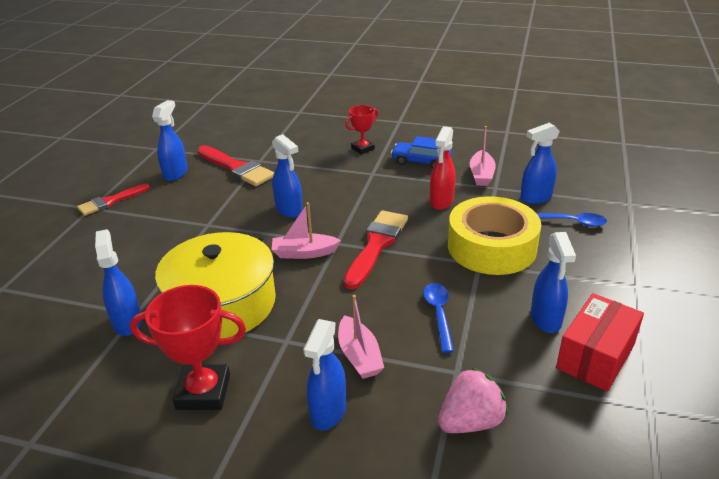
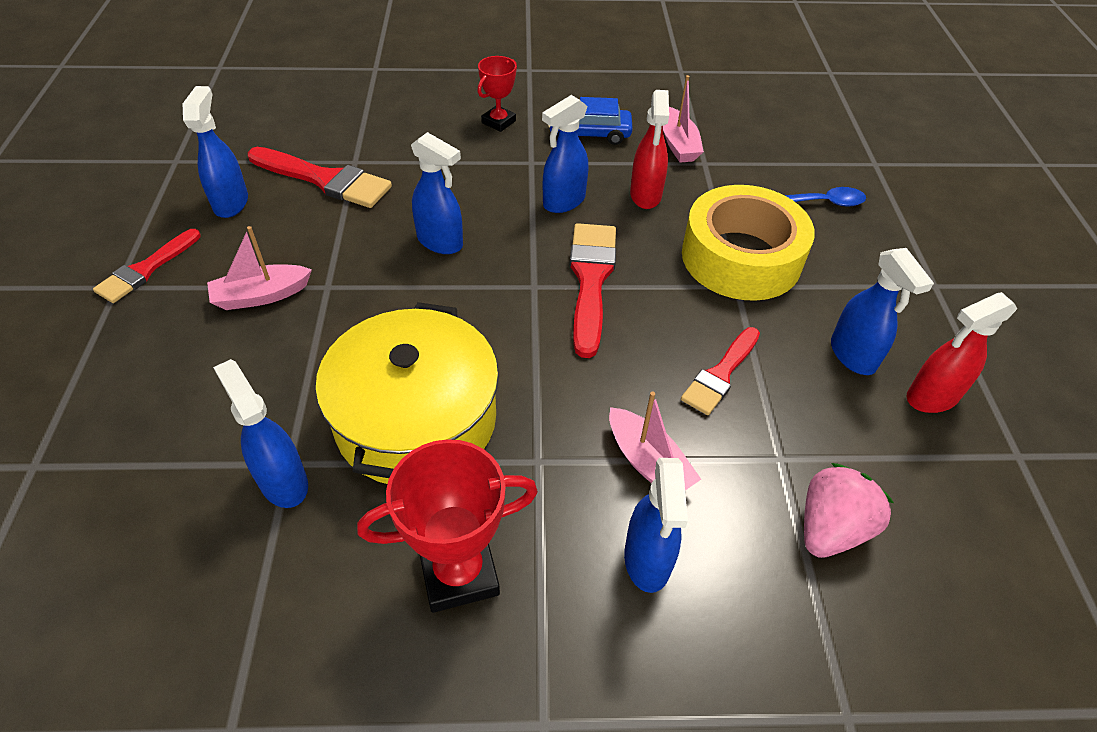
camera: 20 degrees left, 15 degrees up
pink boat [272,202,341,259] -> pink boat moved to [207,226,312,310]
blue spoon [423,283,454,353] -> red brush [681,327,760,415]
blue spray bottle [520,123,560,204] -> blue spray bottle moved to [542,95,588,213]
red box [556,293,644,391] -> red spray bottle [907,292,1017,413]

